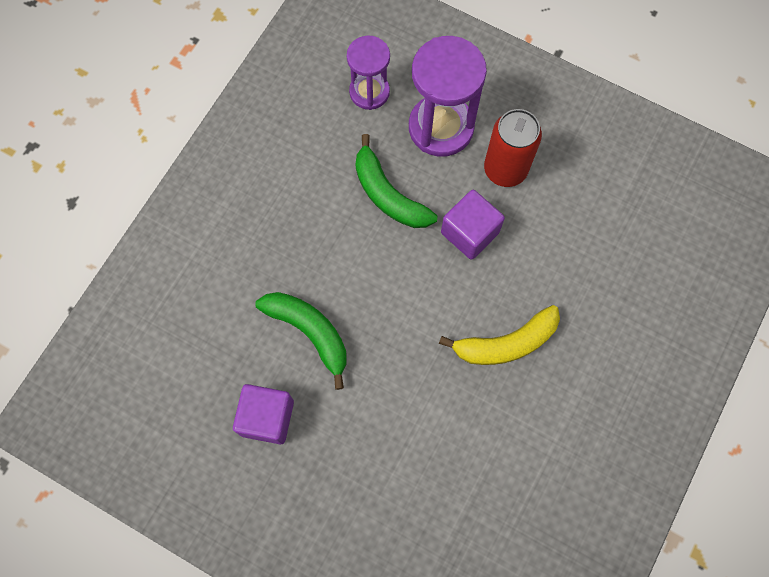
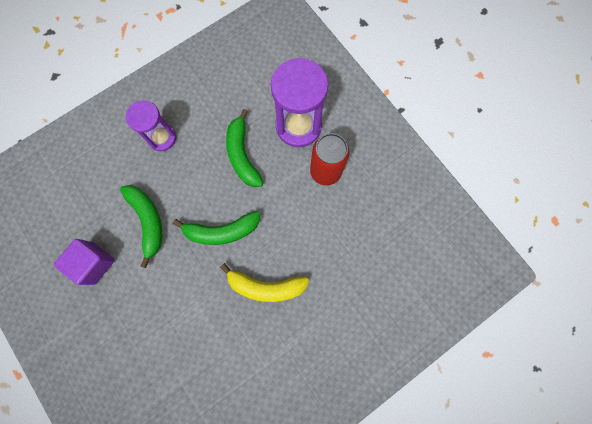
camera: 25 degrees right, 5 degrees up
purple hourglass [347,36,390,110] -> purple hourglass moved to [126,101,176,151]
purple cube [441,190,505,260] -> none
none -> green banana [173,211,260,245]

